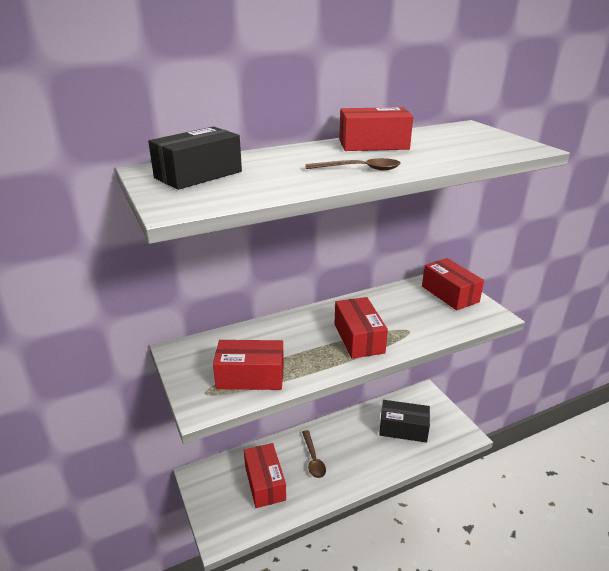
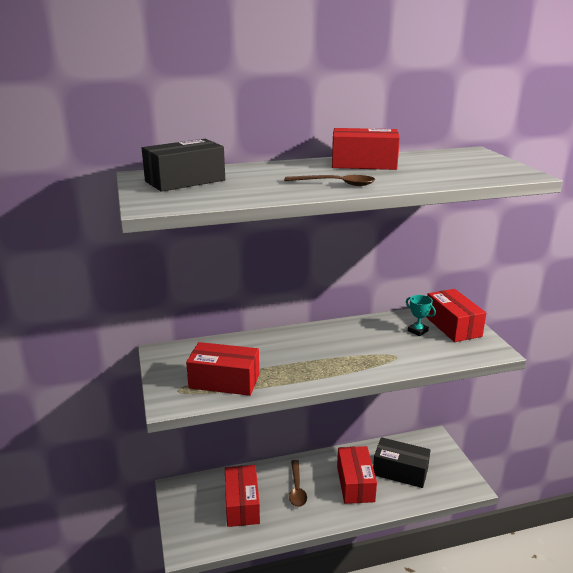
camera: 10 degrees right, 5 degrees down
red box [334,297,388,359] -> red box moved to [337,446,377,504]
none -> turquoise trophy [406,295,436,336]

